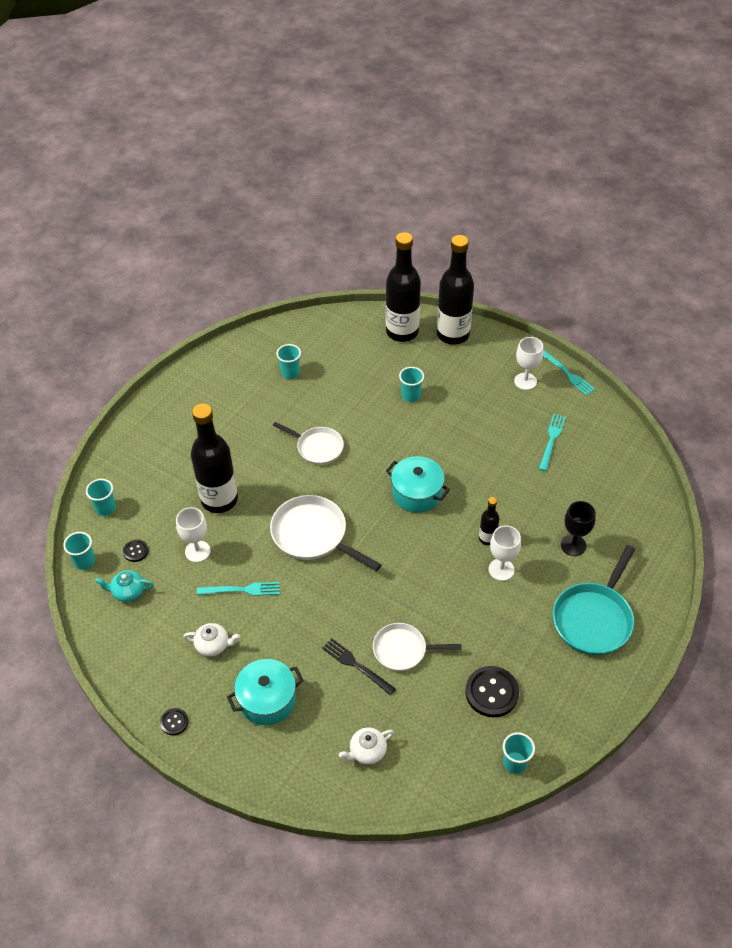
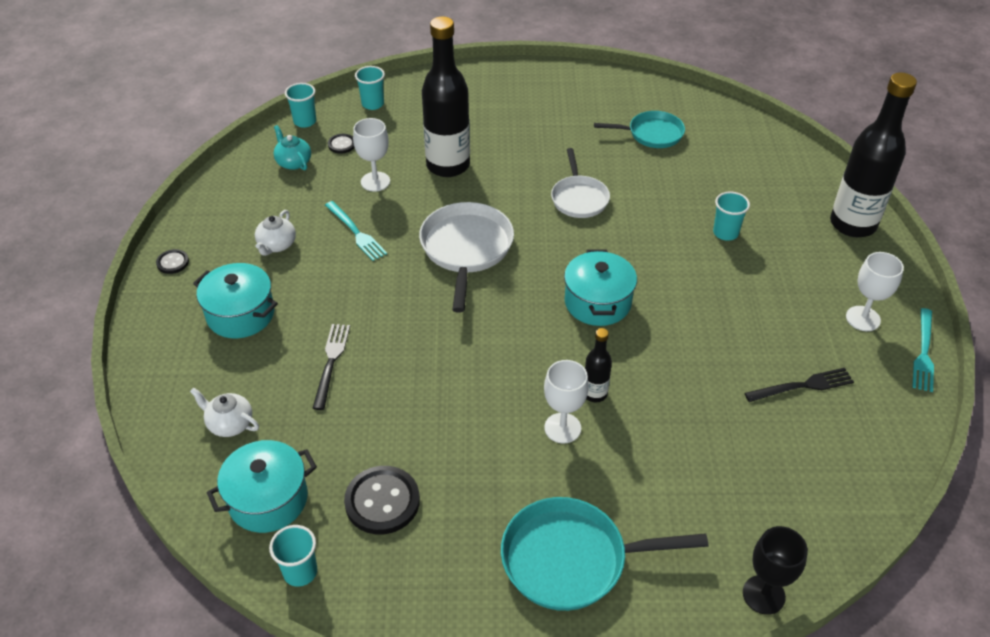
camera: 55 degrees right, 5 degrees down
white teapot [183,623,240,657] -> white teapot turned 45 degrees clockwise [255,210,296,256]
turquoise cup [276,344,301,379] -> turquoise pan [594,111,685,148]
white pan [373,623,461,671] -> none
black bottle [386,232,421,342] -> none
turquoise fork [539,414,566,471] -> black fork [745,368,854,402]
black goblet [561,501,596,556] -> black goblet moved to [743,526,808,615]
none -> turquoise pot [207,440,317,533]

